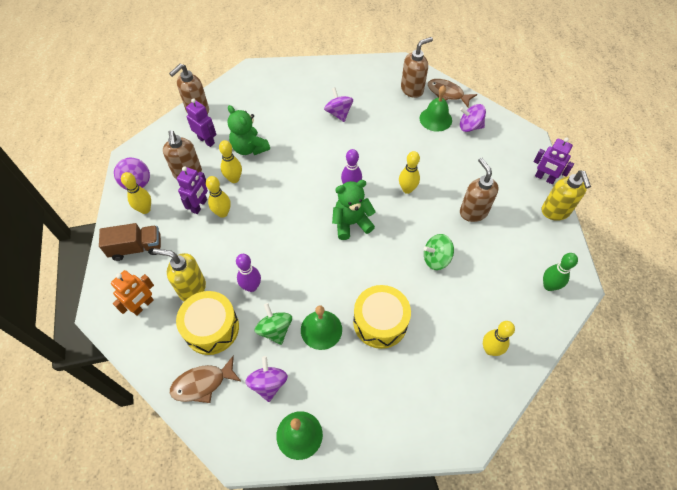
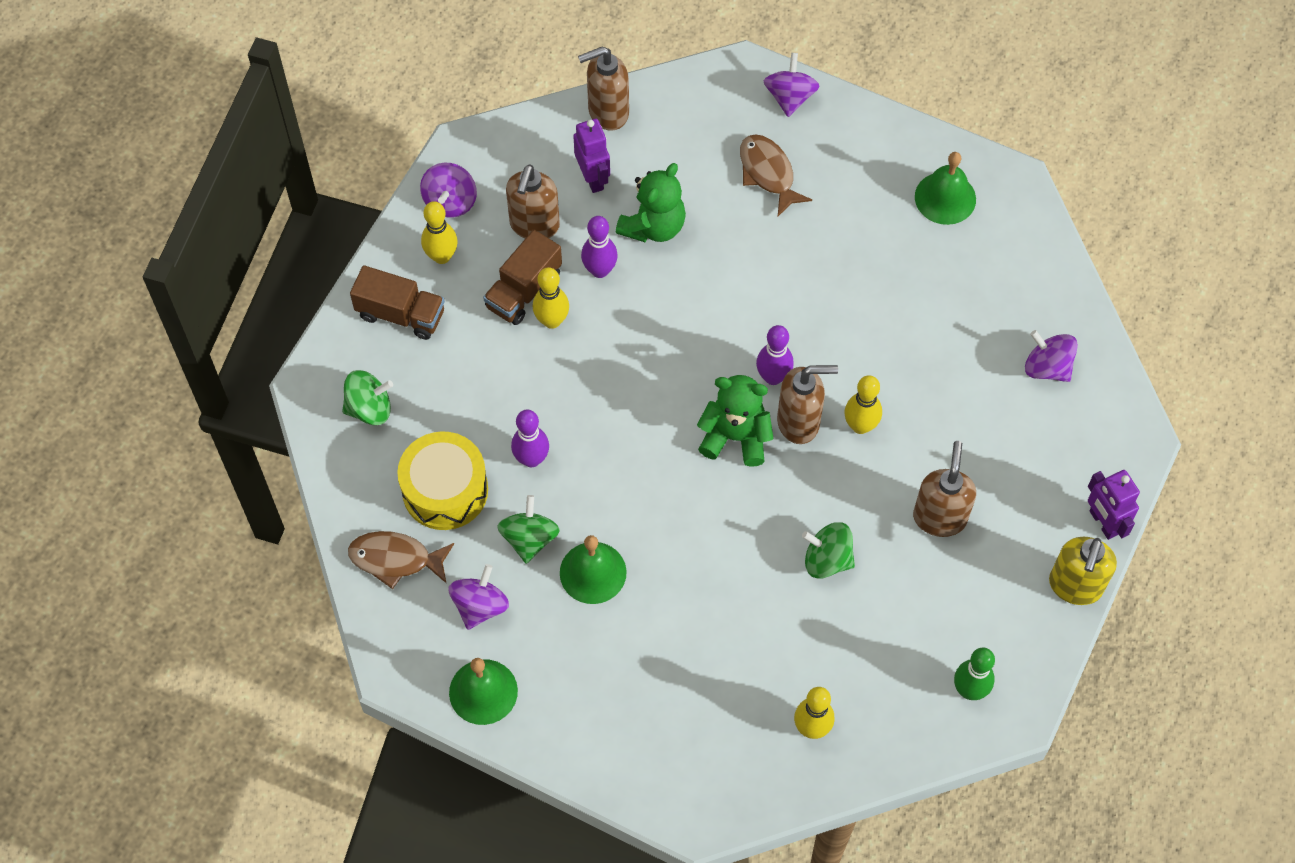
camera: 30 degrees right, 5 degrees up
orange robot [111,270,154,316] -> green spinning top [342,370,393,425]
yellow soap dispenser [153,248,206,301] -> none
purple robot [177,166,208,214] -> brown truck [483,230,562,325]
yellow bowling pin [219,140,242,183] -> purple bowling pin [581,216,618,278]
green teddy bear [228,105,270,155] -> green teddy bear turned 135 degrees counterclockwise [616,163,686,242]
purple spinning top [324,87,353,122] -> purple spinning top moved to [764,53,820,117]
yellow drum [353,285,411,349] -> none
brown soap dispenser [401,37,433,98] -> brown soap dispenser moved to [777,365,838,444]
green bell [420,85,452,132] -> green bell moved to [915,152,976,225]
brown fish [428,79,477,107] -> brown fish moved to [740,134,812,216]

